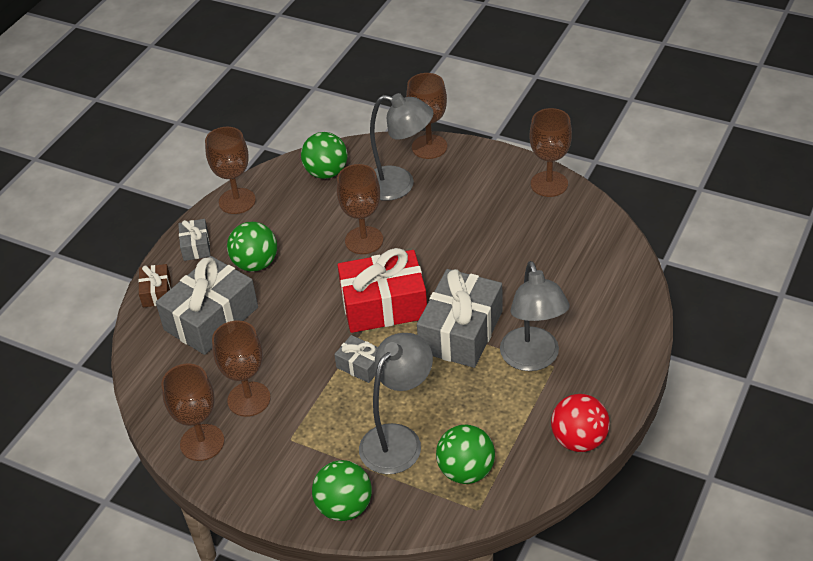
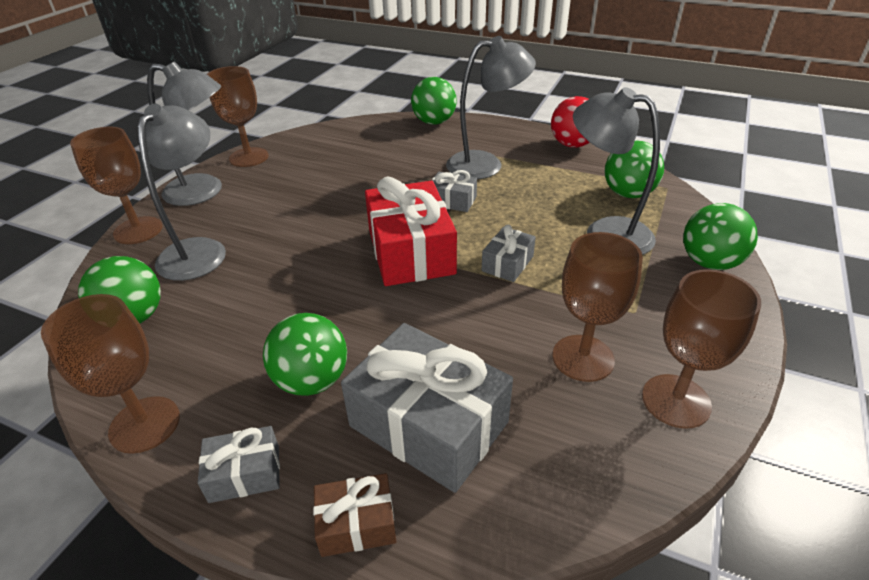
camera: 95 degrees left, 5 degrees down
brown goblet [337,164,383,254] -> none
grey gift [417,269,503,368] -> grey gift [432,170,477,212], size x0.49
none -> grey lamp [147,61,222,206]
none -> green ball [411,77,457,125]

